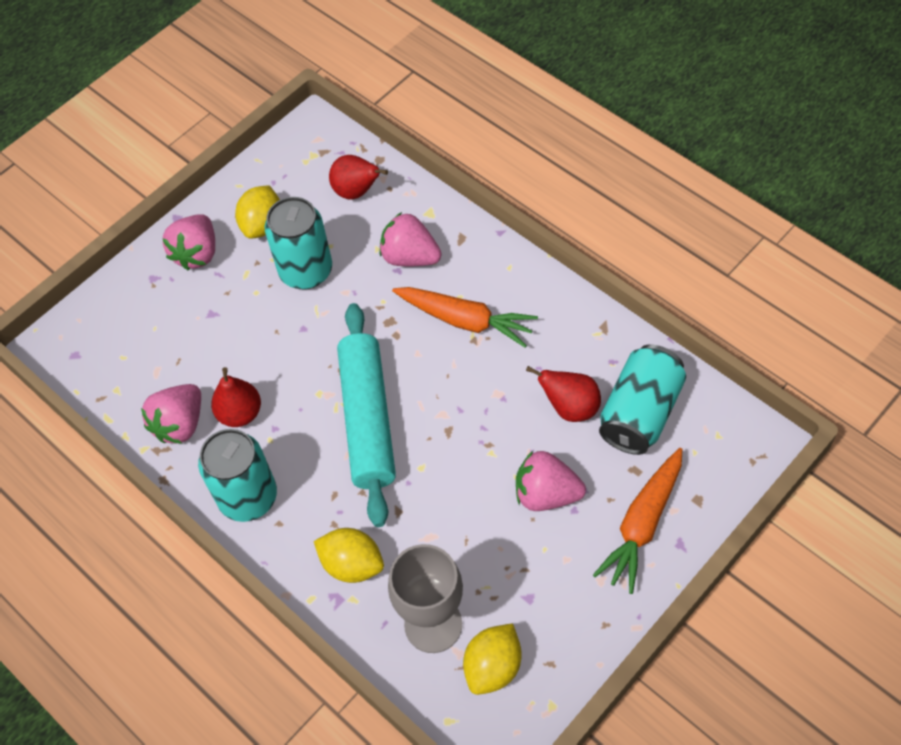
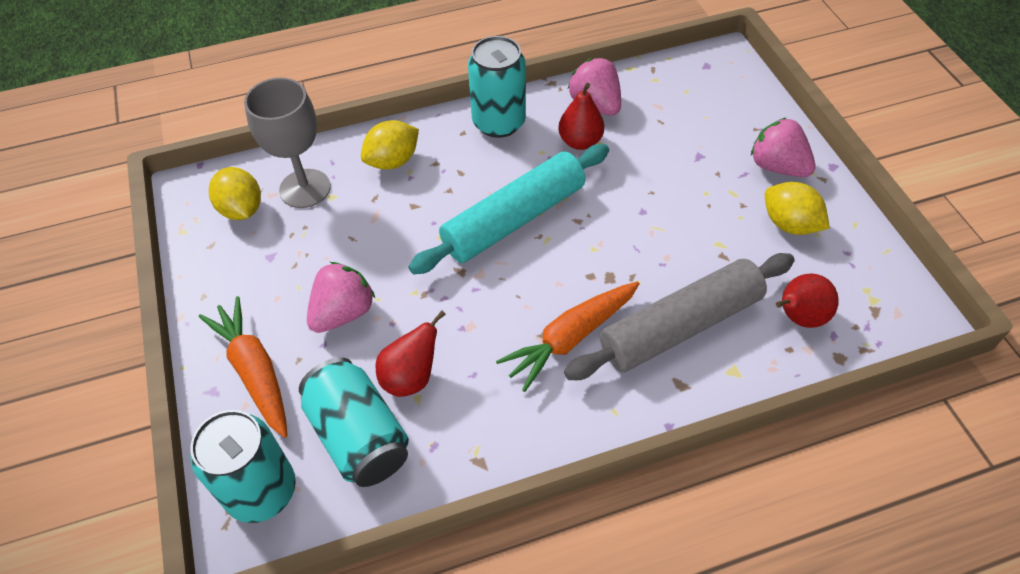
camera: 115 degrees right, 5 degrees down
turquoise can [265,197,332,289] -> turquoise can moved to [190,410,296,523]
turquoise rolling pin [337,303,396,527] -> turquoise rolling pin turned 60 degrees counterclockwise [408,144,609,274]
pink strawberry [379,212,442,266] -> grey rolling pin [564,253,795,380]

